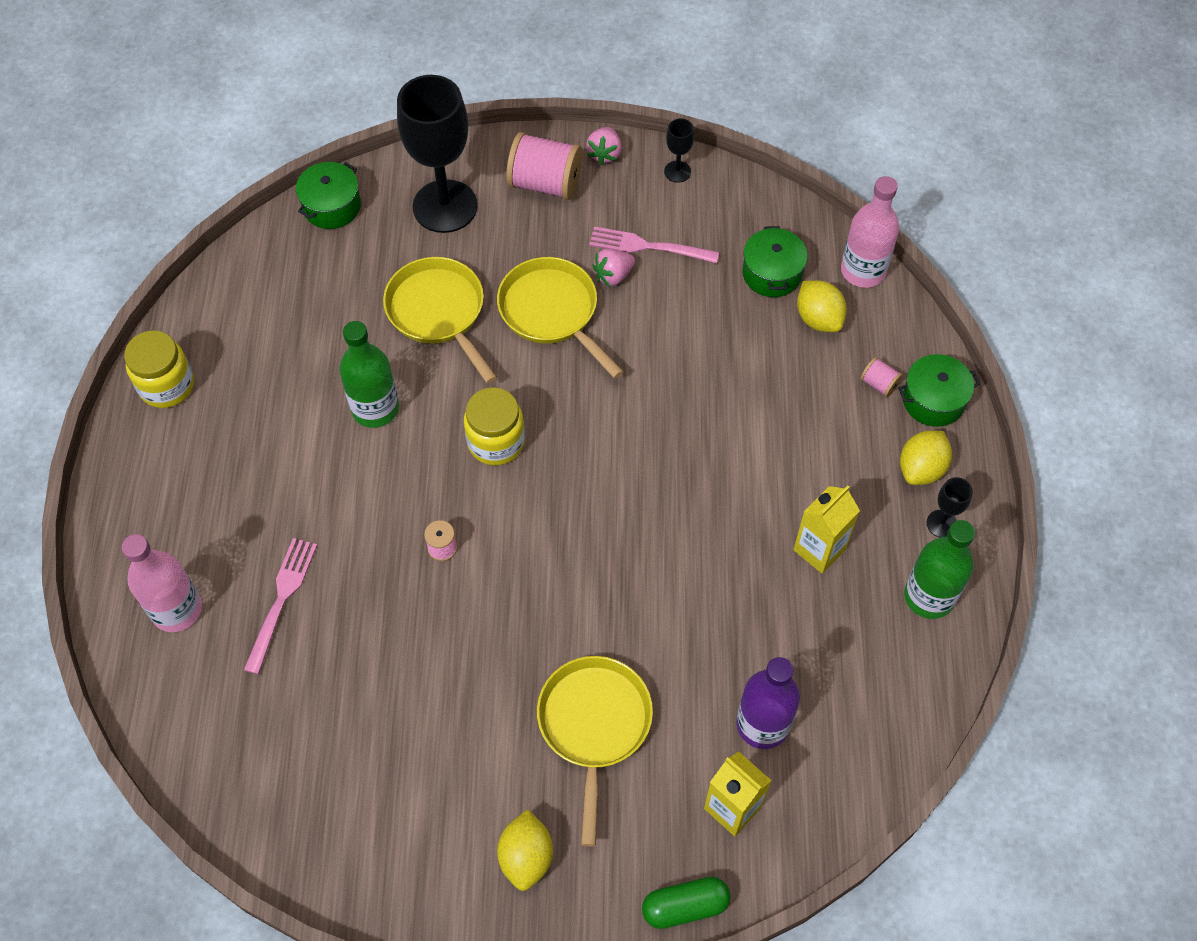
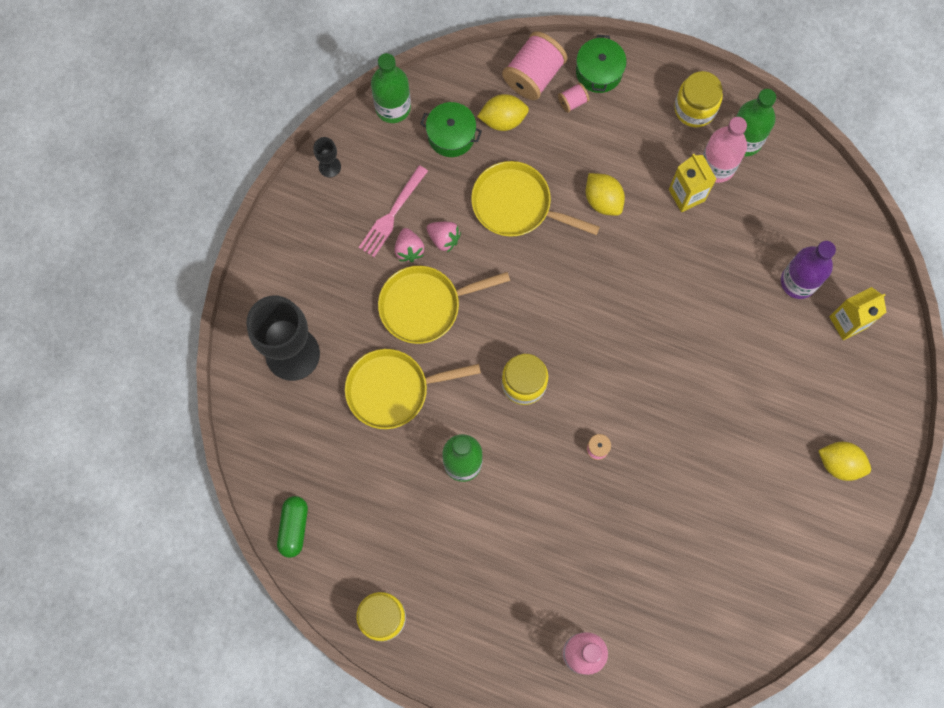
camera: 70 degrees left, 15 degrees up
pink fork [244,538,317,674] -> none
green pot [296,162,361,229] -> none
pink spool [506,132,582,200] -> pink spool moved to [502,31,568,100]
yellow pan [537,656,653,847] -> yellow pan moved to [471,161,600,237]
pink strawberry [586,127,622,165] -> pink strawberry moved to [427,222,461,252]
green capsule [642,877,731,929] -> green capsule moved to [277,496,308,558]
pink bottle [841,176,899,288] -> pink bottle moved to [703,117,747,183]
yellow lemon [900,431,952,485] -> yellow lemon moved to [586,173,625,216]
black goblet [927,477,973,537] -> yellow jar [674,71,723,127]
none -> green bottle [371,53,411,123]

